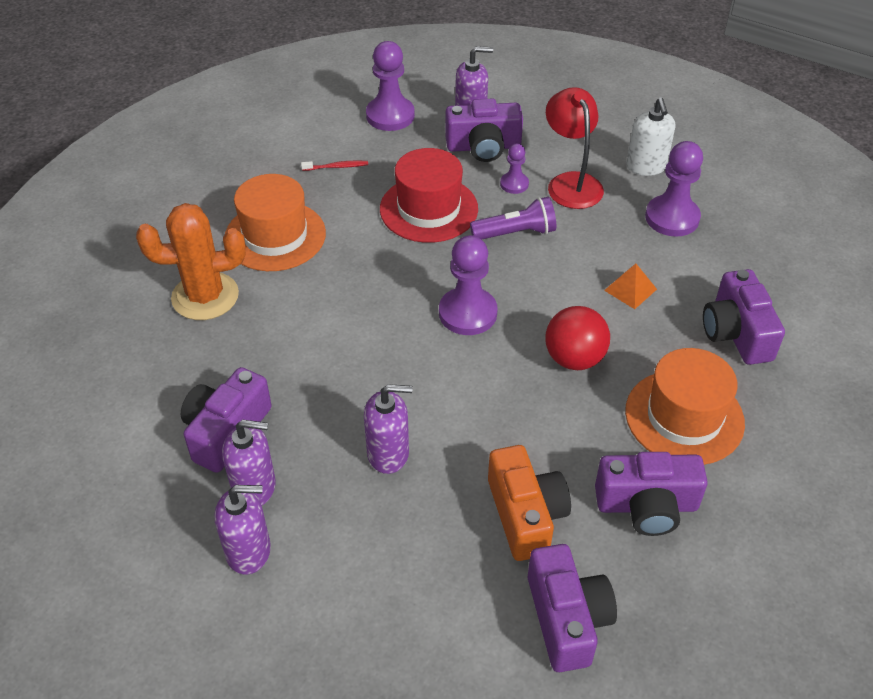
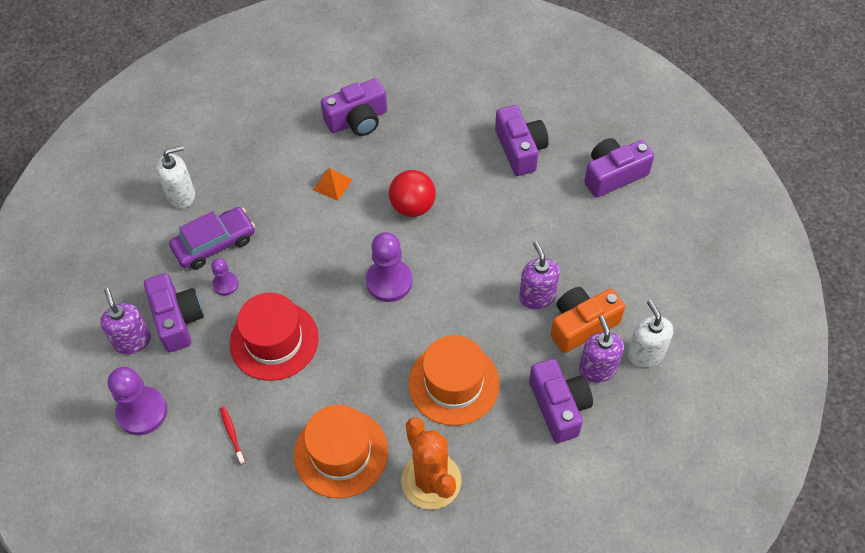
camera: 105 degrees left, 10 degrees up
purple camera [181,367,272,473] -> purple camera turned 120 degrees counterclockwise [529,359,593,443]
purple soap dispenser [215,485,271,575] -> white soap dispenser [628,300,673,368]
purple flashlight [470,197,556,240] -> none
orange camera [488,445,571,561] -> orange camera moved to [551,287,625,353]
red lamp [546,87,604,209] -> purple car [169,207,255,269]
orange hat [625,348,745,465] -> orange hat moved to [408,335,500,426]
purple pawn [645,141,703,237] -> none

